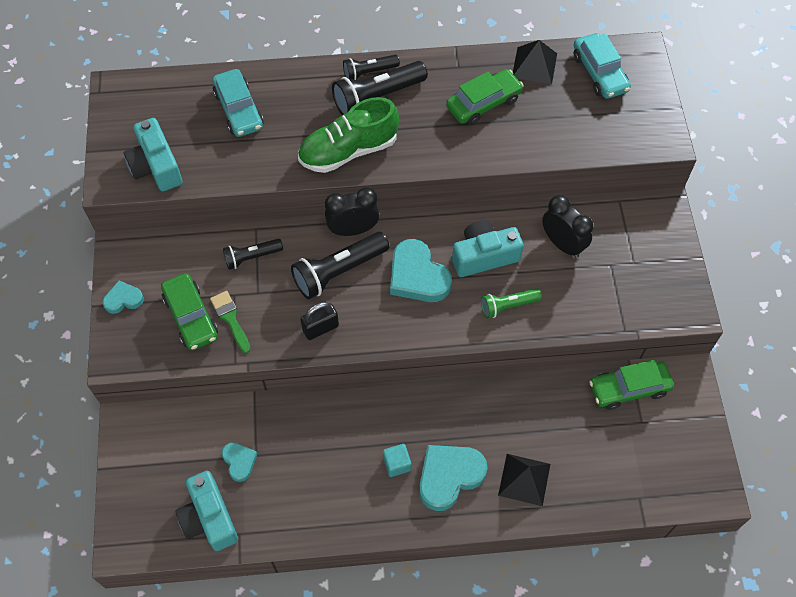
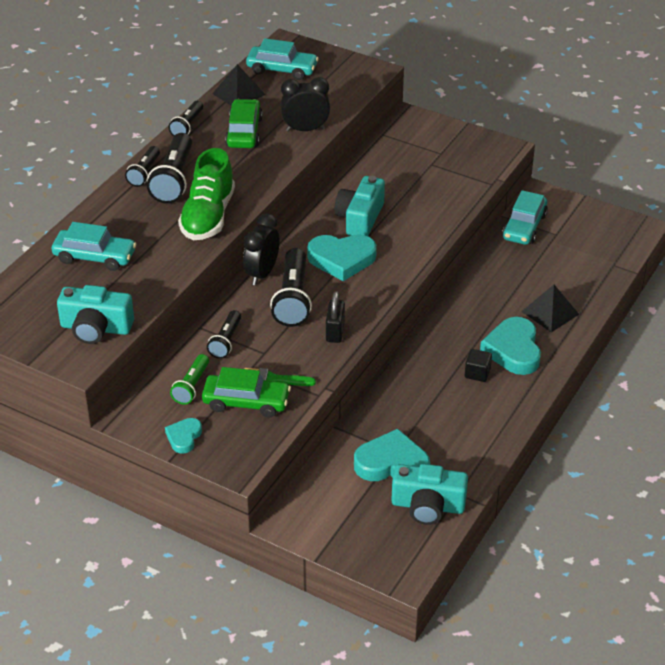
camera: 55 degrees left, 20 degrees down
turquoise heart [222,442,257,482] -> turquoise heart [354,429,430,481], size x1.84
turquoise cube [383,444,411,477] -> black cube [465,349,492,382]
green flashlight [481,288,542,318] -> green flashlight moved to [170,354,209,405]
black clock [542,195,593,258] -> black clock moved to [280,77,330,132]
green car [589,360,674,410] -> turquoise car [502,190,548,245]
none -> black flashlight [168,101,203,136]

